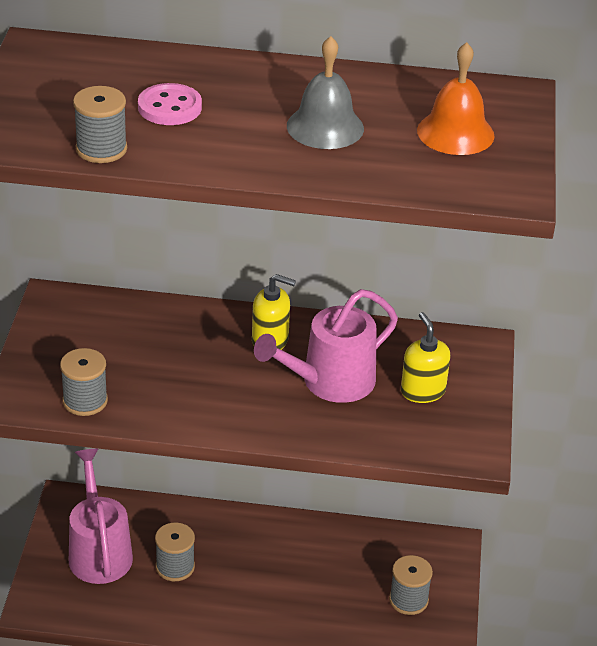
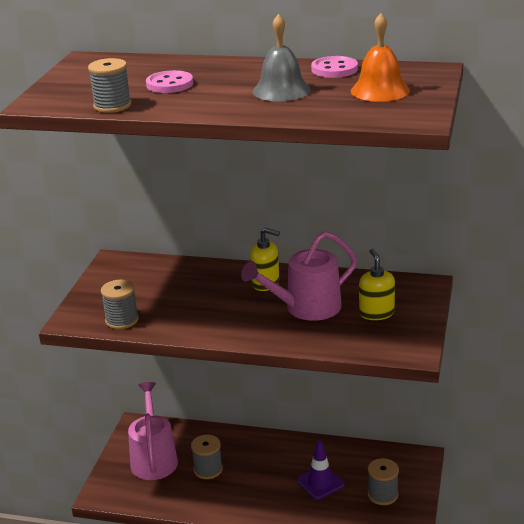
camera: 10 degrees right, 10 degrees down
none -> purple traffic cone [297,440,345,500]
none -> pink button [311,56,358,78]

